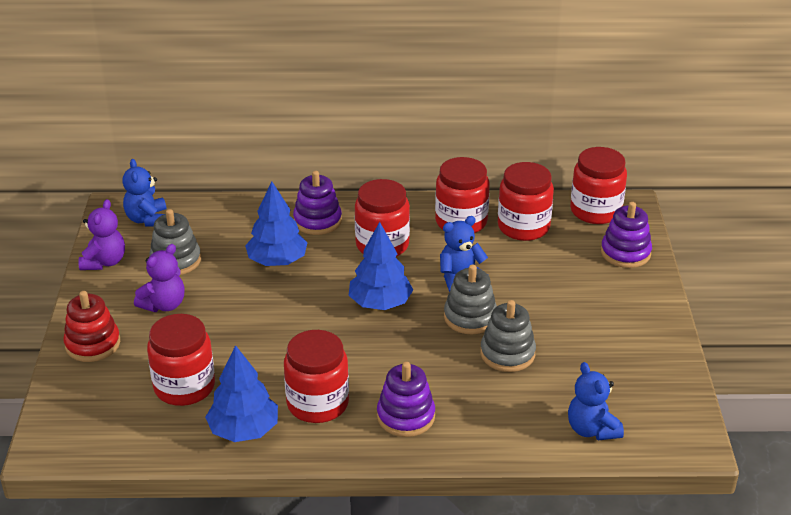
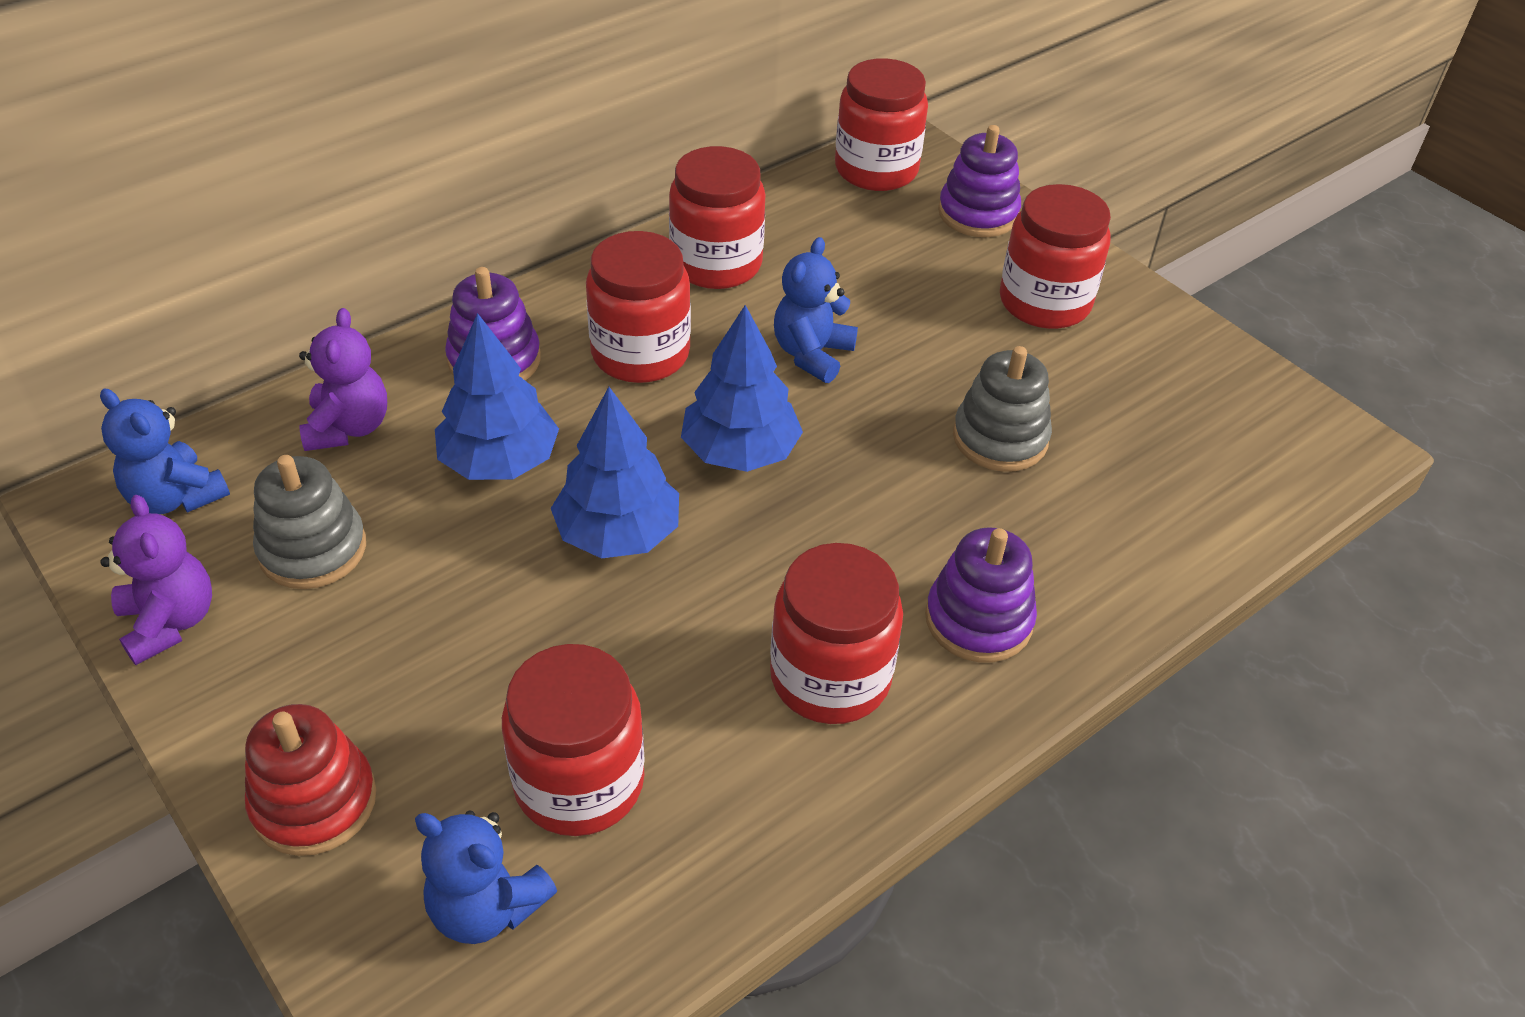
camera: 40 degrees left, 10 degrees up
purple teddy bear [134,244,185,312] -> purple teddy bear moved to [299,308,387,451]
blue tree [205,345,278,442] -> blue tree moved to [551,387,679,558]
grey stacking toy [444,265,497,334] -> none
red jar [498,162,554,241] -> red jar moved to [1000,184,1111,329]
blue teddy bear [568,362,624,440] -> blue teddy bear moved to [415,810,557,944]

